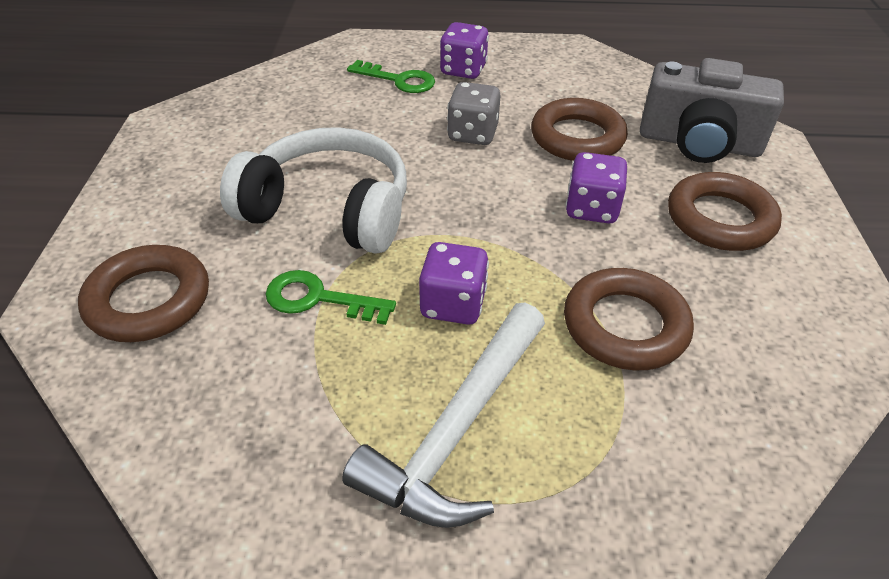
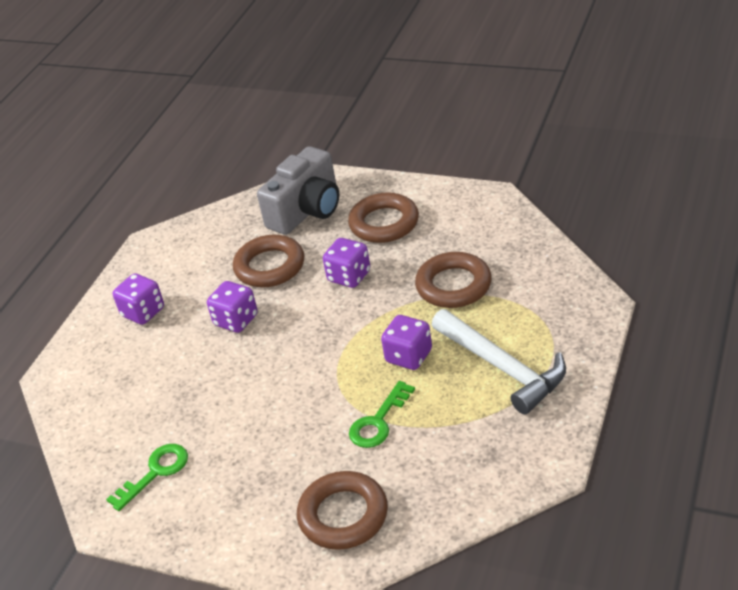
camera: 65 degrees left, 5 degrees down
white headphones [220,127,407,254] -> none
green key [347,60,435,93] -> green key moved to [106,444,188,511]
grey dice [447,82,501,145] -> purple dice [207,281,258,333]

